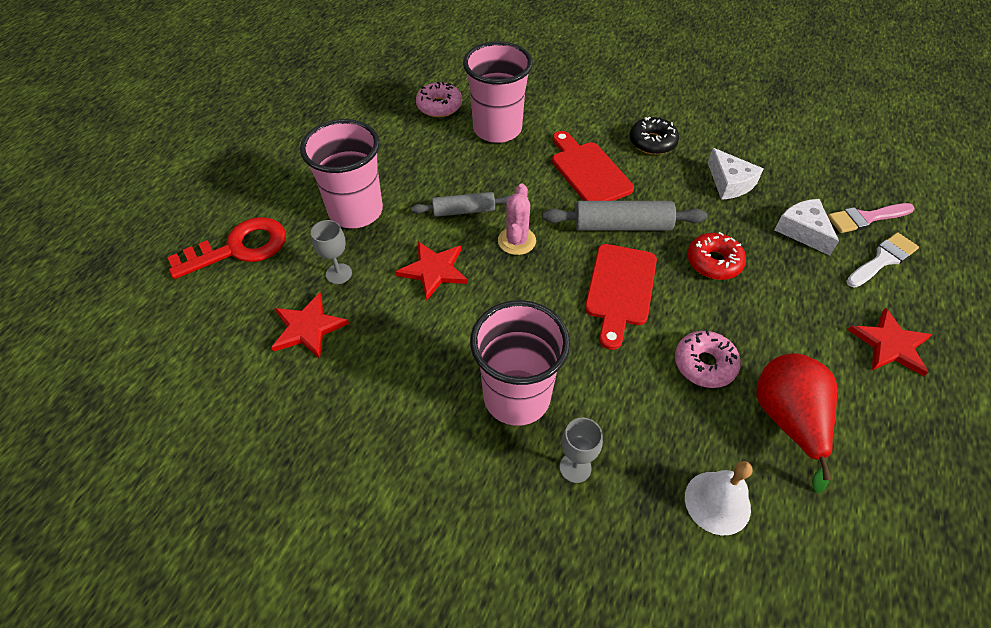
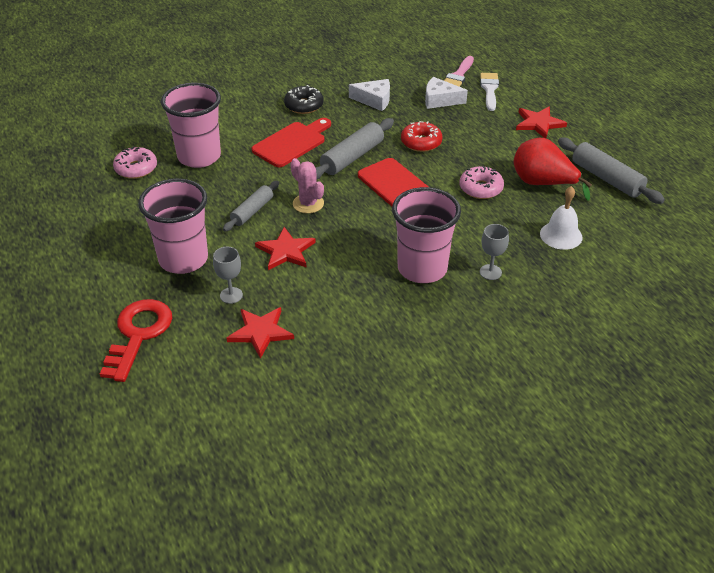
camera: 50 degrees left, 10 degrees down
red cutting board [552,131,634,201] -> red cutting board turned 120 degrees clockwise [252,118,331,167]
none -> grey rolling pin [558,138,665,204]

